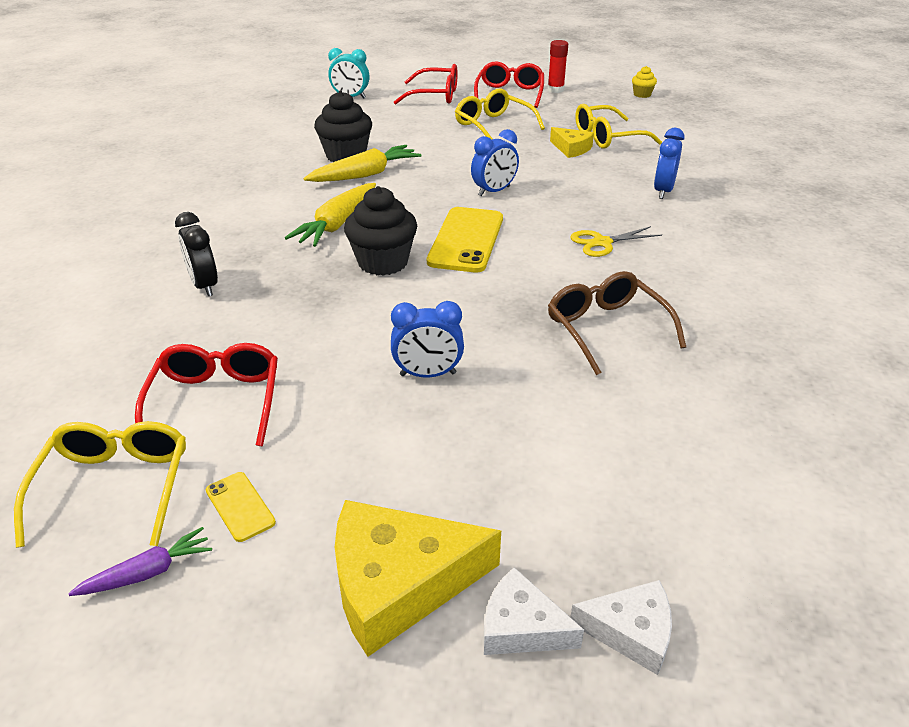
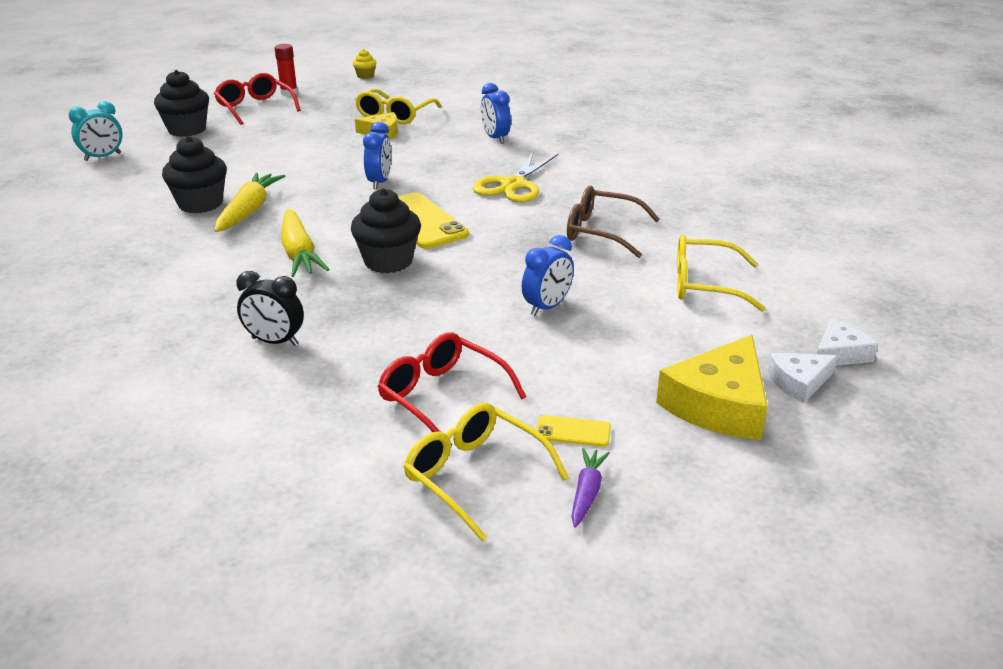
camera: 45 degrees left, 5 degrees down
red glasses [394,64,458,105] -> black cupcake [154,70,209,137]
yellow glasses [455,88,545,139] -> yellow glasses moved to [677,235,766,311]
yellow scissors [571,226,662,257] -> yellow scissors [472,151,559,203], size x1.56

